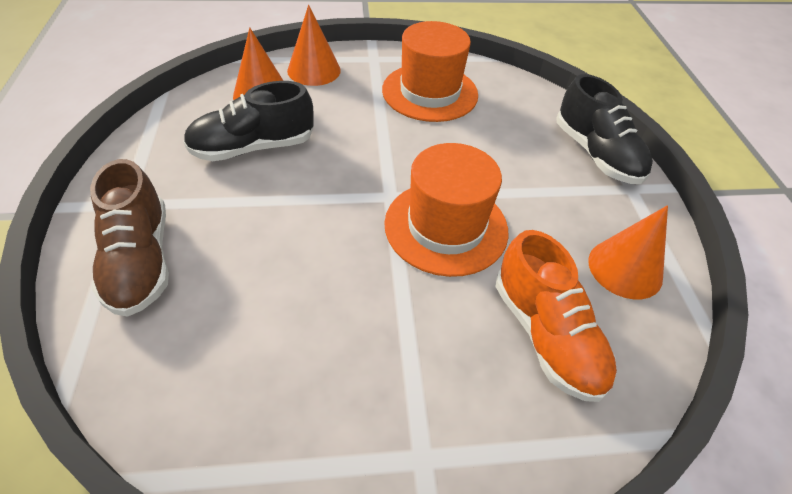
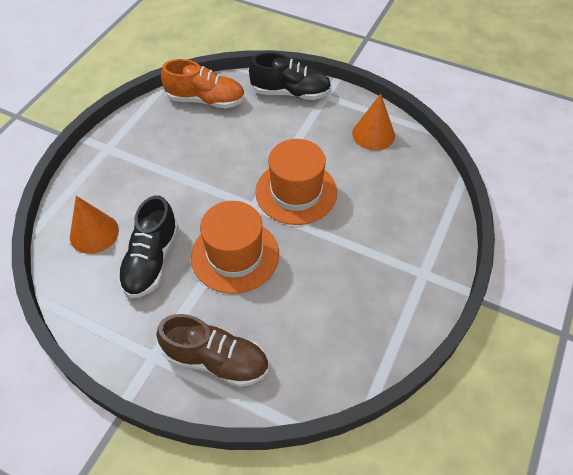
camera: 55 degrees left, 5 degrees up
orange cone [287,5,341,86] -> none
orange hat [382,21,478,122] -> orange hat moved to [191,201,279,294]
orange shoe [495,230,617,402] -> orange shoe moved to [161,59,245,108]

